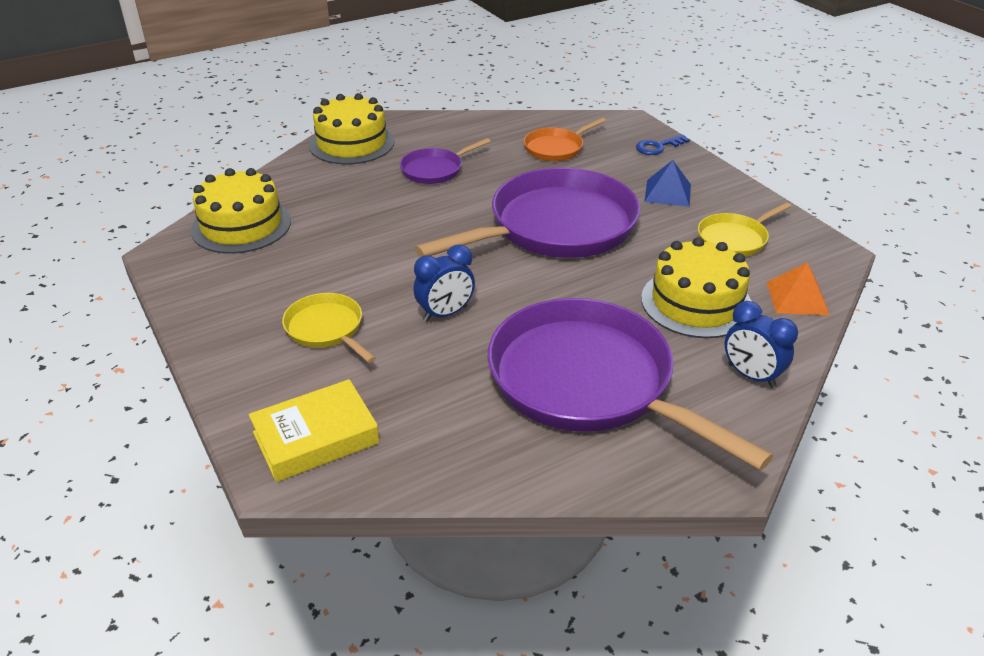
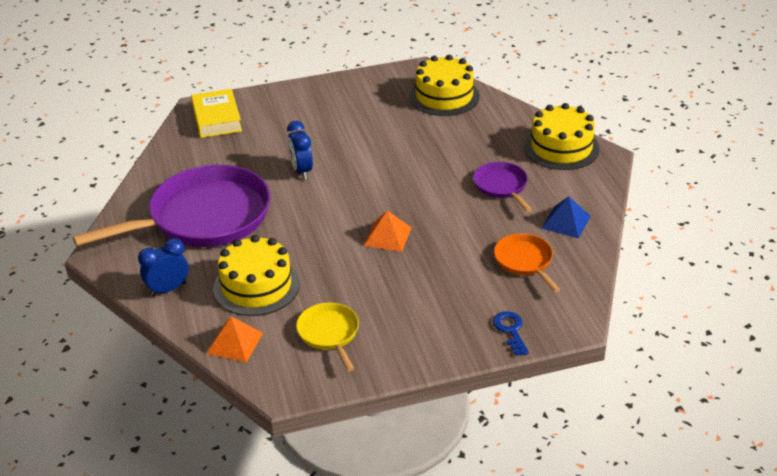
camera: 105 degrees right, 0 degrees up
yellow pan [282,293,376,363] -> none
purple pan [415,168,640,258] -> orange pyramid [364,211,412,252]
blue pyramid [644,160,691,207] -> blue pyramid moved to [541,196,591,238]

